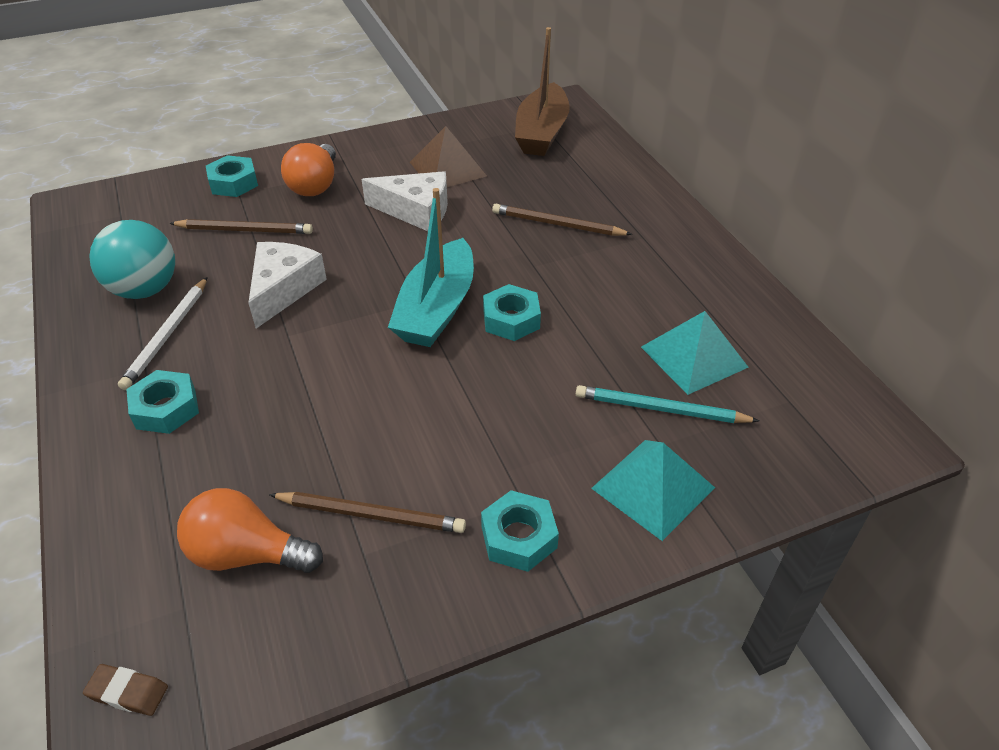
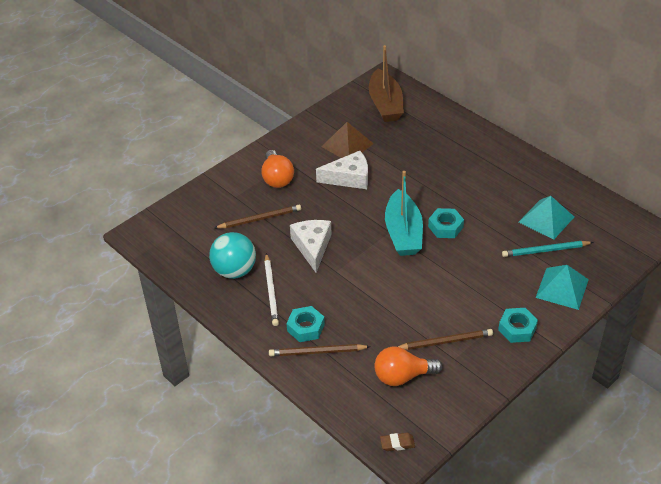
camera: 20 degrees left, 0 degrees up
turquoise nut [206,155,258,197] -> none
brown pencil [492,204,632,236] -> brown pencil moved to [269,344,371,356]

